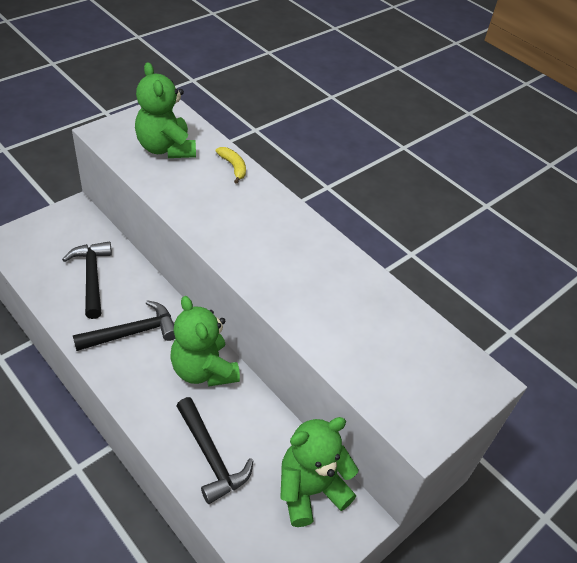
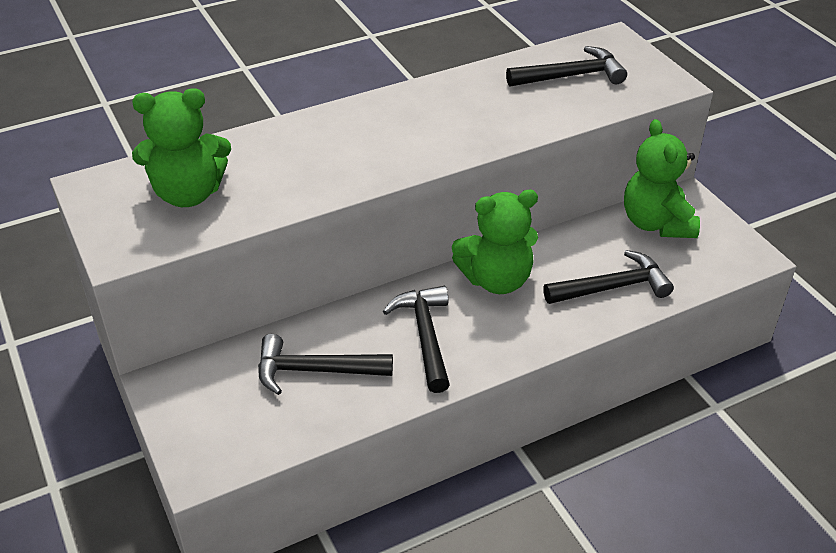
camera: 70 degrees left, 5 degrees down
yellow banana [216,147,246,184] -> none
none -> black hammer [506,46,627,87]

